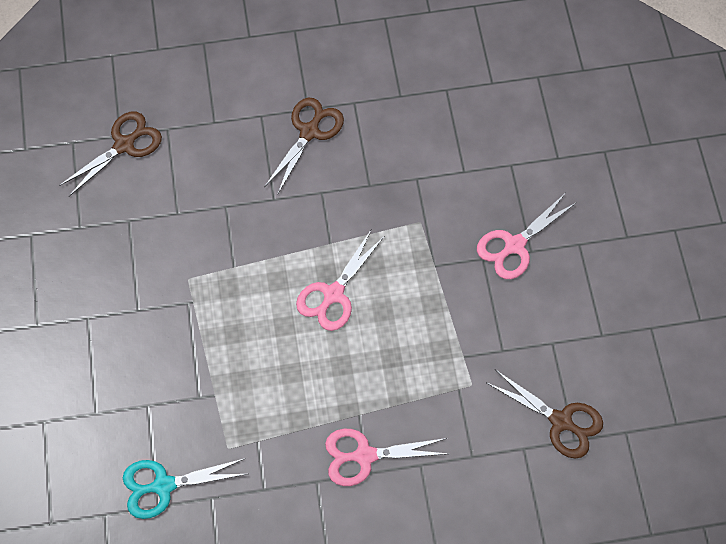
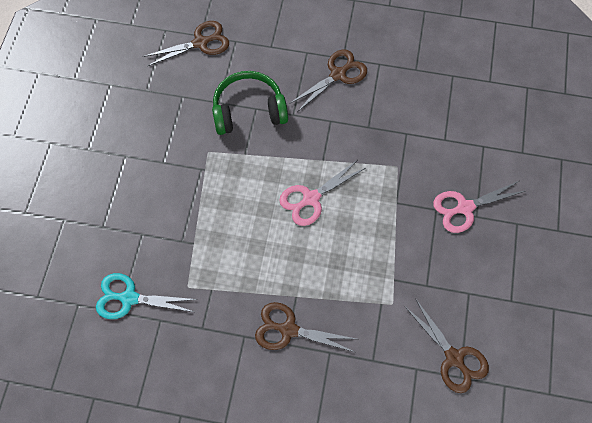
camera: 20 degrees right, 0 degrees up
pink scissors [325,429,449,486] -> brown scissors [255,302,356,352]
none -> green headphones [212,71,288,135]

